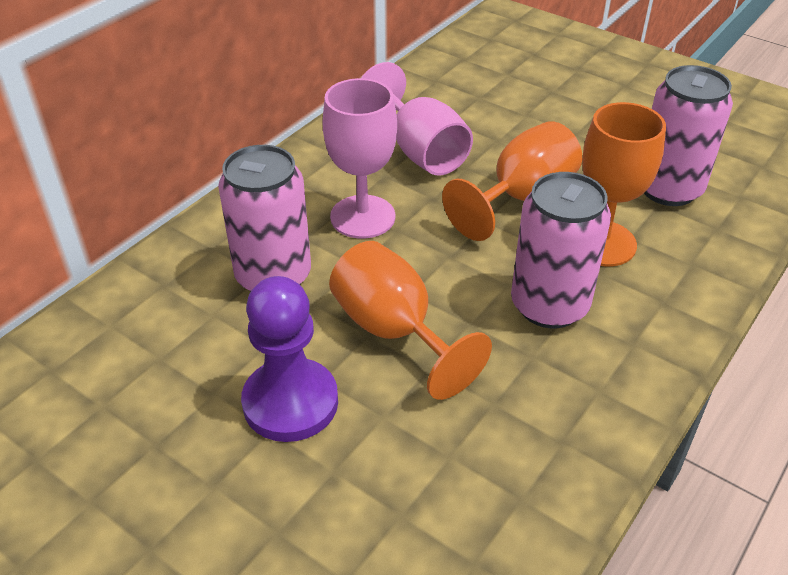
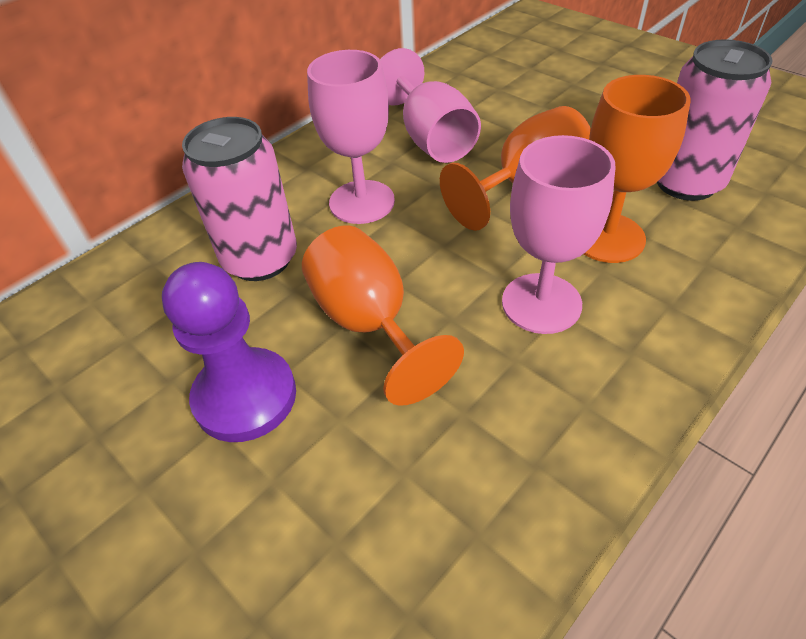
camera: 10 degrees right, 5 degrees up
pink can [511,172,611,328] -> pink goblet [502,135,615,334]

